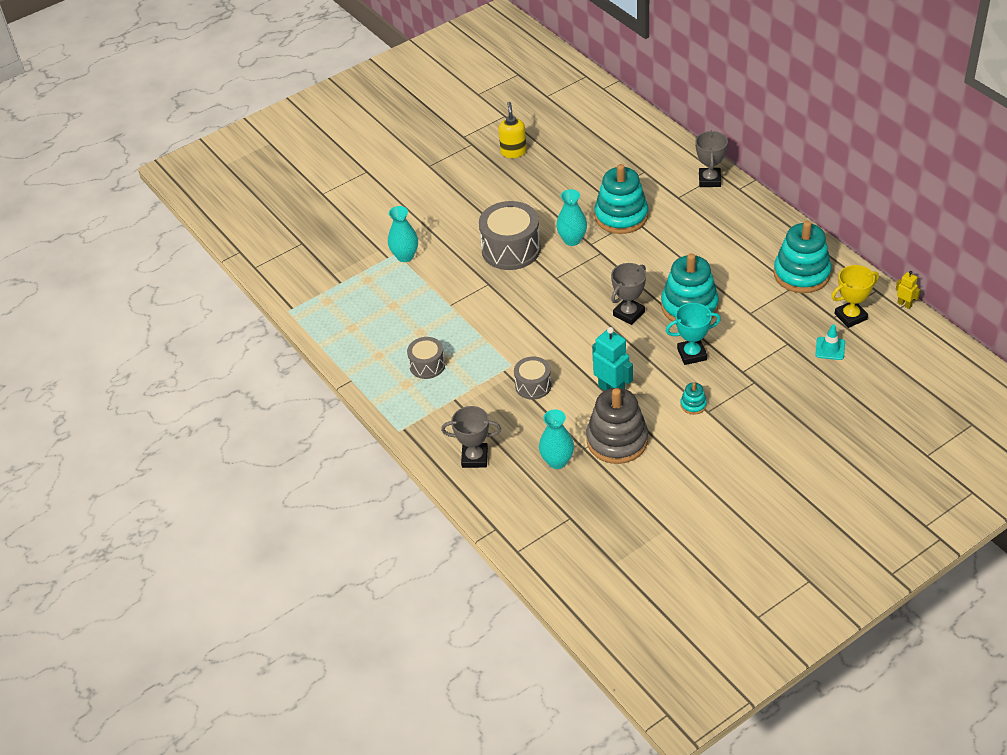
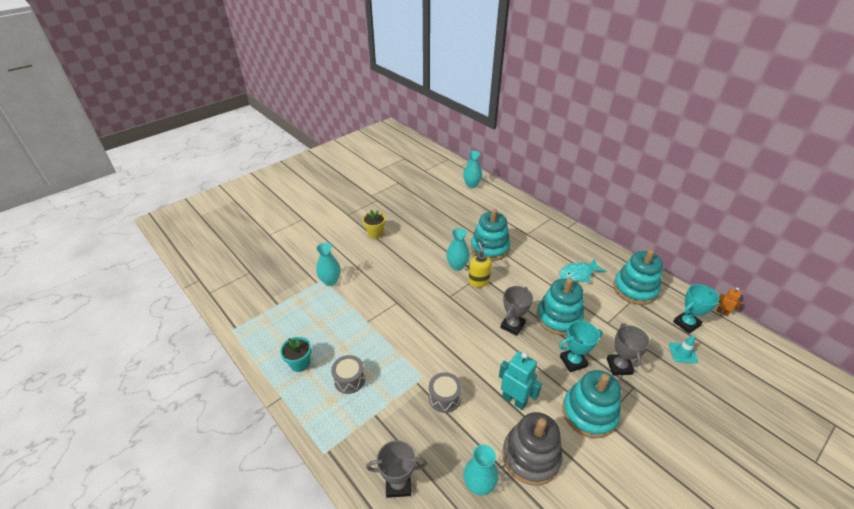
camera: 10 degrees left, 5 degrees down
grey drum [479,201,541,270] -> none
yellow soap dispenser [499,102,526,158] -> yellow soap dispenser moved to [468,242,492,287]
turquoise stacking toy [680,382,707,415] -> turquoise stacking toy [562,370,621,438], size x2.31
grey trophy [695,131,728,187] -> grey trophy moved to [607,323,650,375]
yellow trophy [831,265,879,328] -> turquoise trophy [673,284,719,334]
yellow robot [896,271,920,309] -> orange robot [716,288,742,316]
none -> turquoise flower pot [280,337,311,372]
none -> yellow flower pot [362,210,385,239]
none -> turquoise vase [463,151,482,188]
none -> turquoise fish [559,259,606,283]

